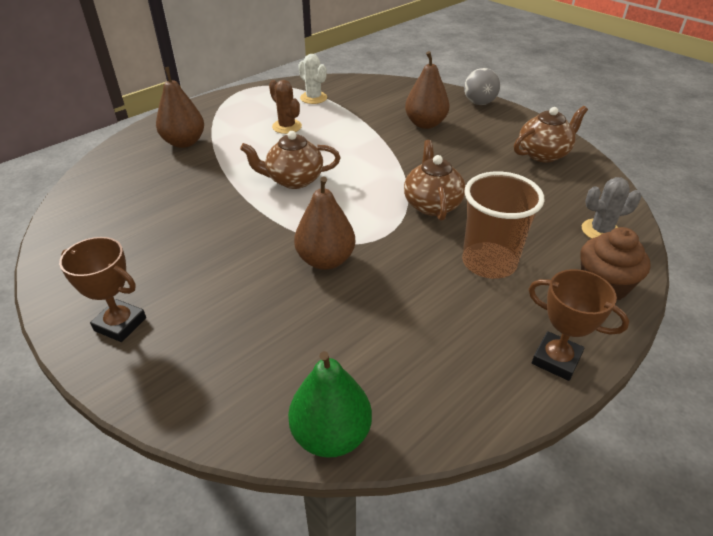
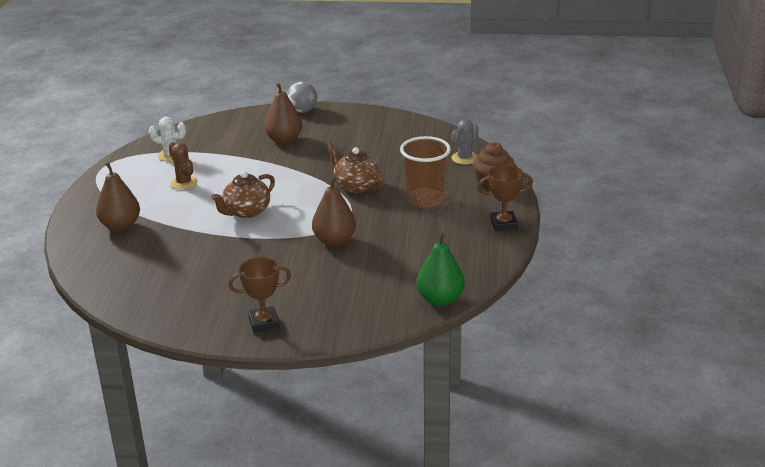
camera: 40 degrees left, 10 degrees down
brown cactus [269,80,302,134] -> brown cactus turned 45 degrees clockwise [169,142,198,190]
brown teapot [514,106,588,162] -> none

